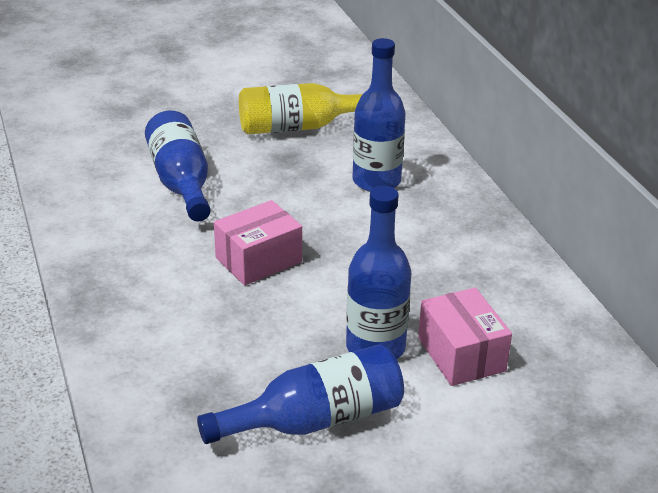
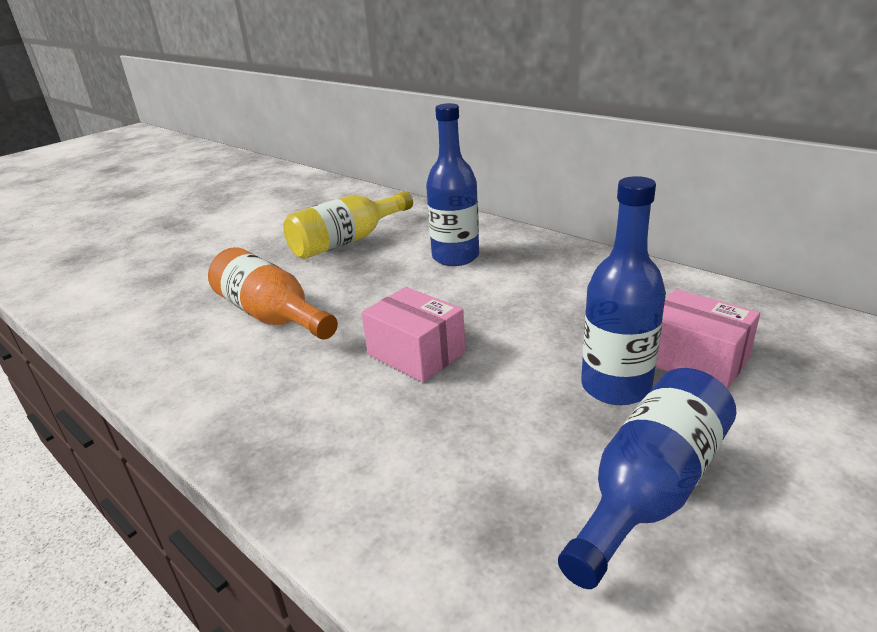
camera: 25 degrees left, 5 degrees down
blue bottle [145,110,211,221] -> orange bottle [208,247,338,339]
pink box [214,200,302,286] -> pink box turned 75 degrees counterclockwise [361,287,466,382]

